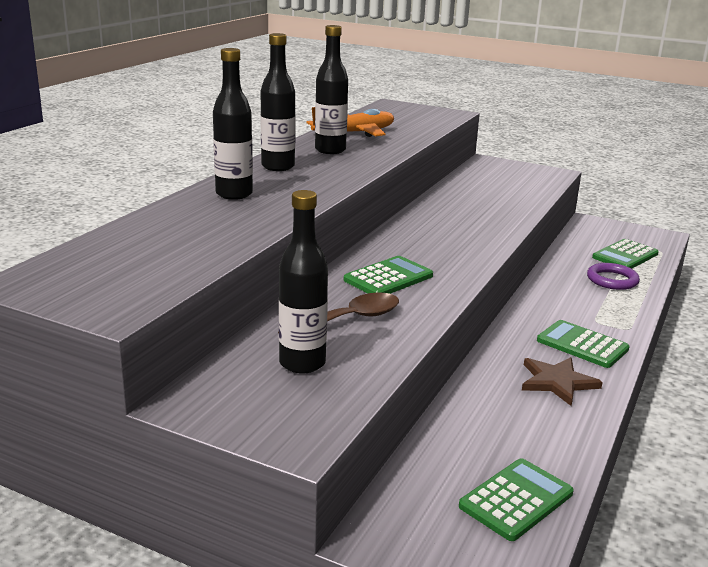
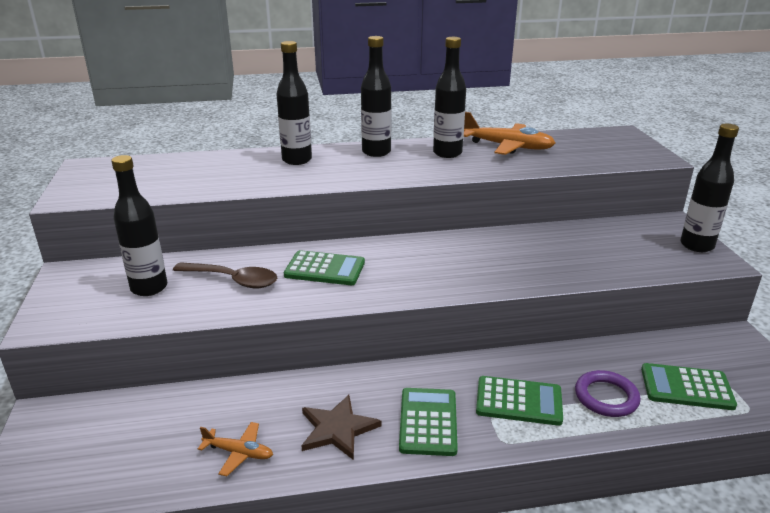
camera: 55 degrees right, 5 degrees up
green calculator [459,458,574,541] -> green calculator moved to [476,376,563,426]
none -> orange plane [198,422,273,476]
none -> black bottle [680,124,739,252]

